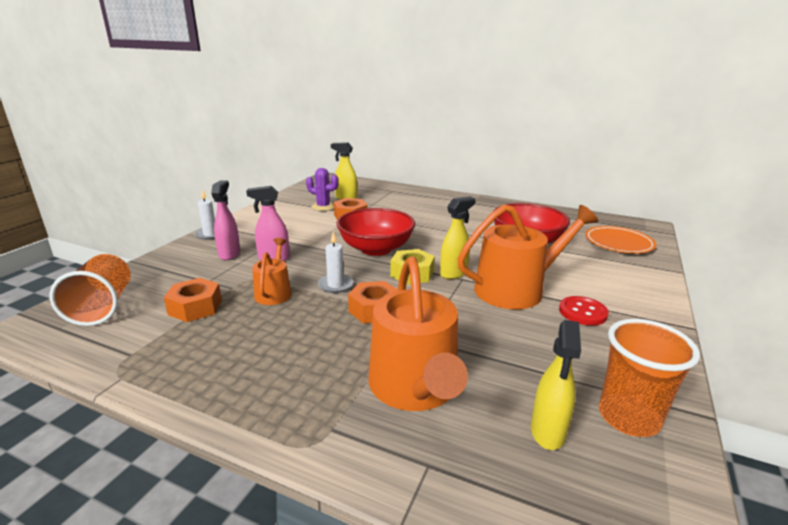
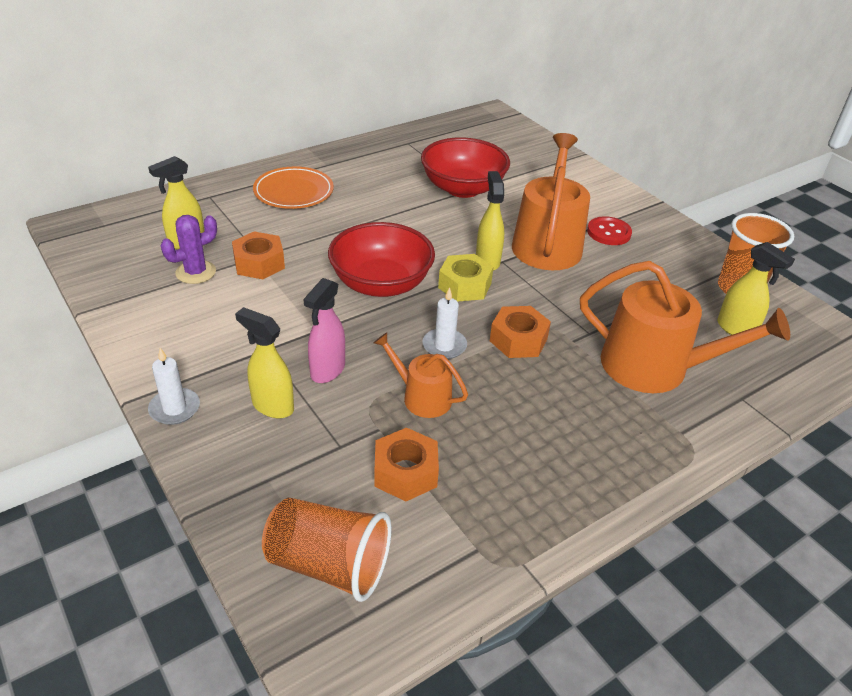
camera: 60 degrees left, 15 degrees up
pink spray bottle [211,180,240,261] -> yellow spray bottle [235,307,294,418]
orange plate [585,226,656,254] -> orange plate moved to [253,167,334,209]

